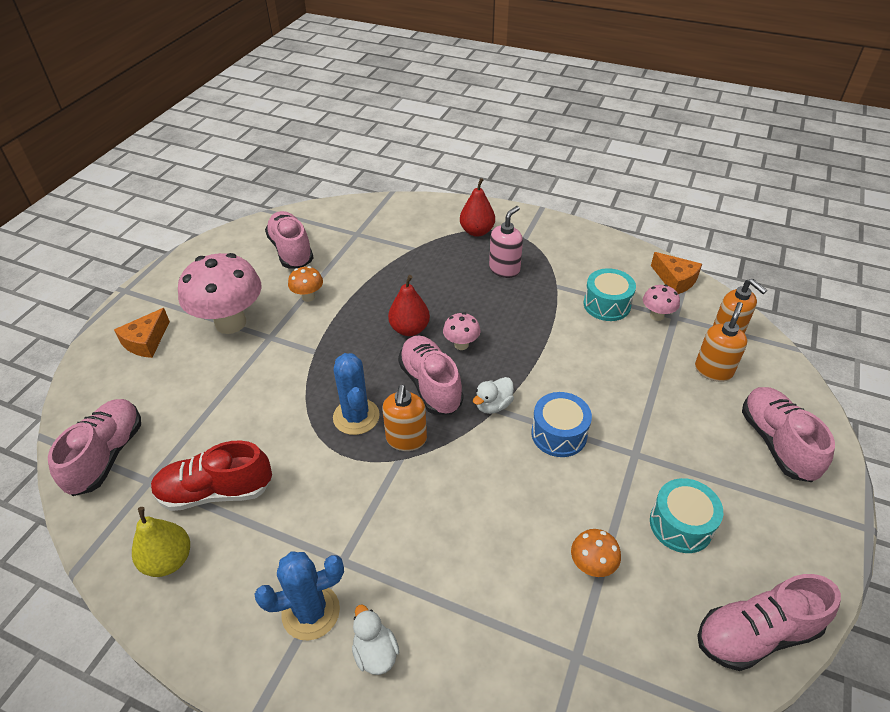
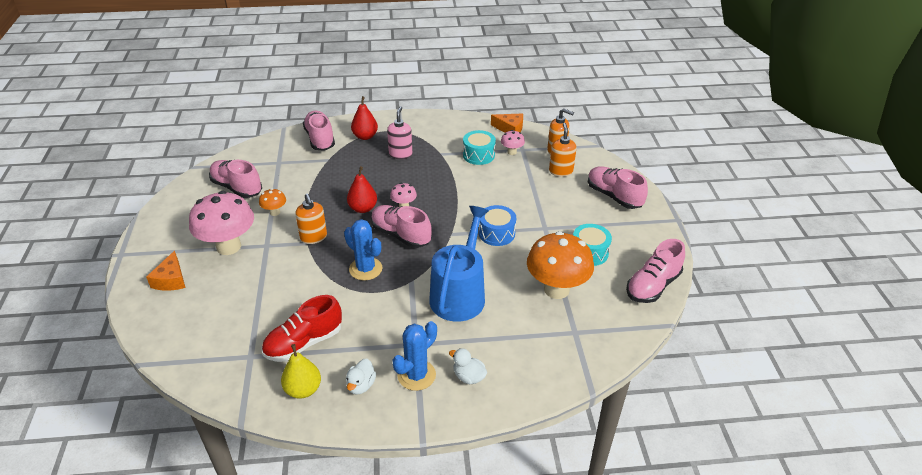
camera: 30 degrees left, 5 degrees down
pink shoe [48,399,141,496] -> pink shoe moved to [303,111,335,151]
orange soap dispenser [382,385,427,451] -> orange soap dispenser moved to [295,194,327,244]
white duck [473,377,514,414] -> white duck moved to [346,358,376,395]
orange mushroom [571,529,621,577] -> orange mushroom [527,231,594,299], size x2.19
none -> blue watering can [429,206,489,322]

